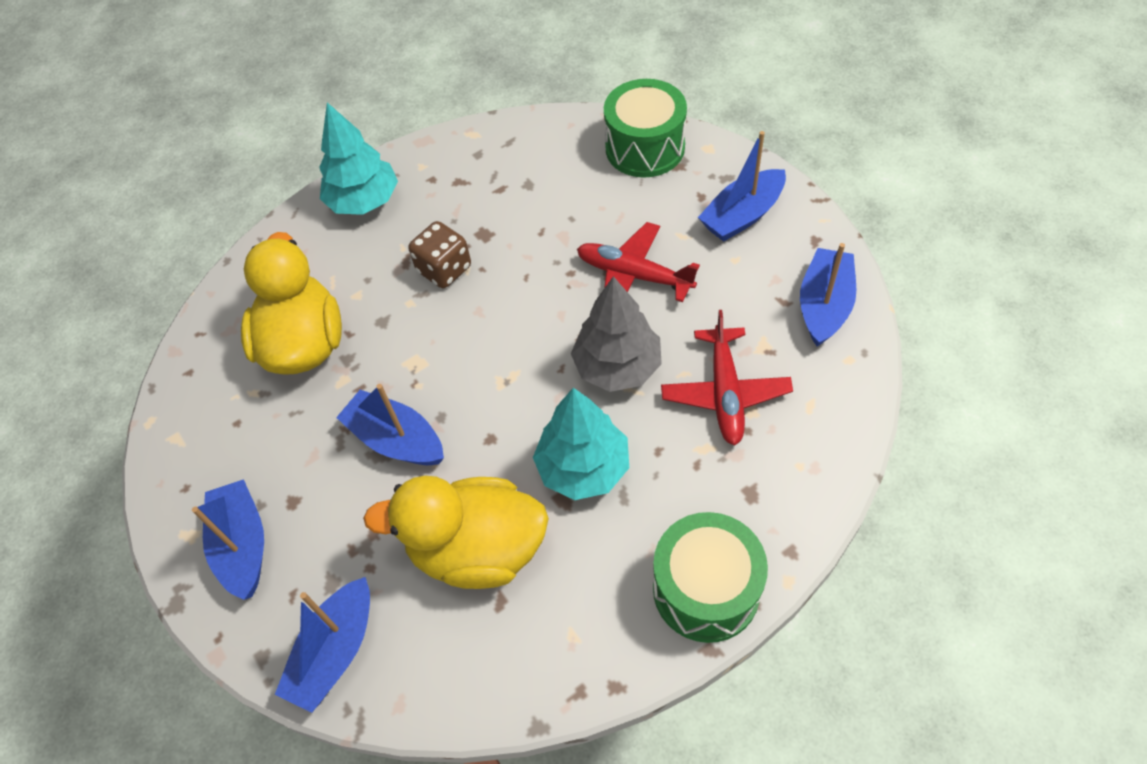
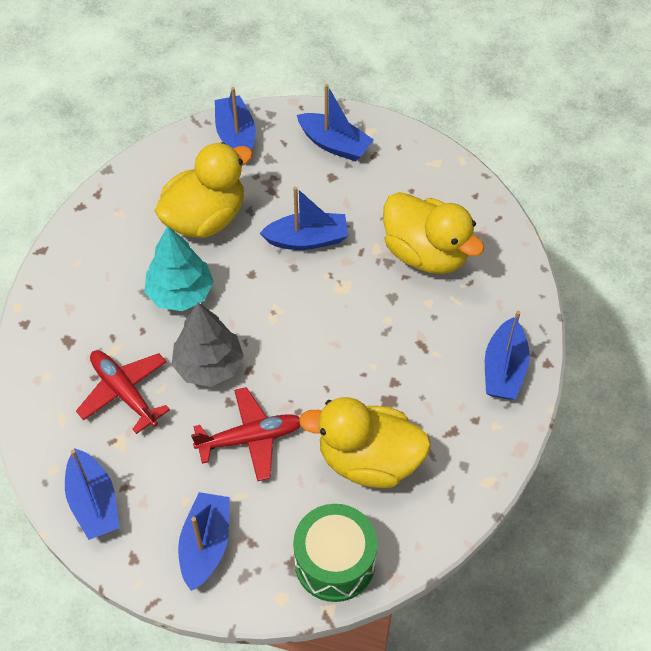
camera: 135 degrees right, 0 degrees up
turquoise tree [319,102,398,215] -> blue boat [485,311,529,399]
brown dice [408,221,471,288] -> none
green drum [653,512,768,643] -> none
none -> yellow duck [299,397,431,488]

